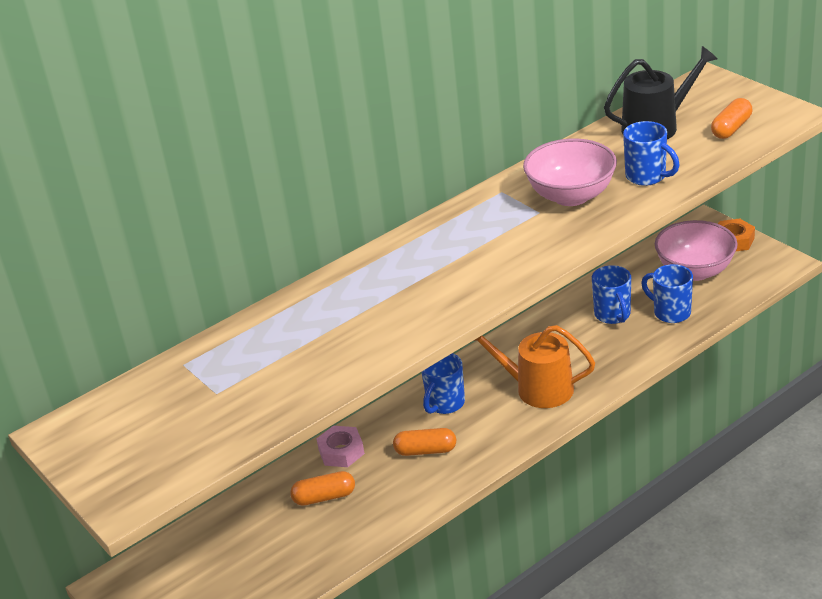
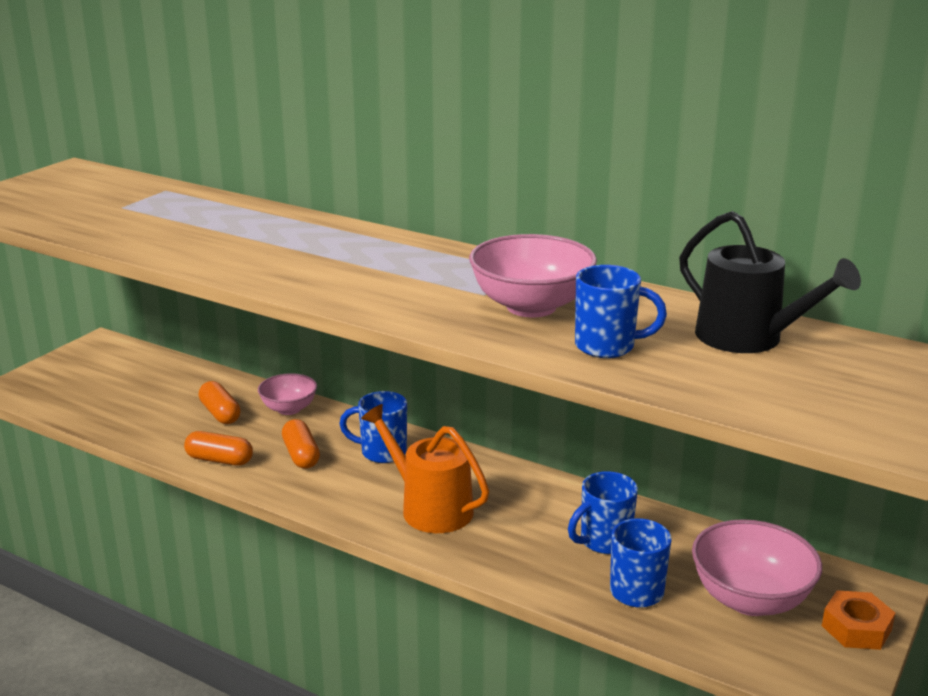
camera: 65 degrees right, 10 degrees down
pink nut [317,426,365,467] -> pink bowl [258,373,317,415]
orange watering can [474,325,595,408] -> orange watering can turned 45 degrees counterclockwise [361,404,489,533]
blue mug [623,121,680,186] -> blue mug turned 105 degrees counterclockwise [575,265,667,358]
orange capsule [711,98,752,139] -> orange capsule moved to [184,431,253,466]

